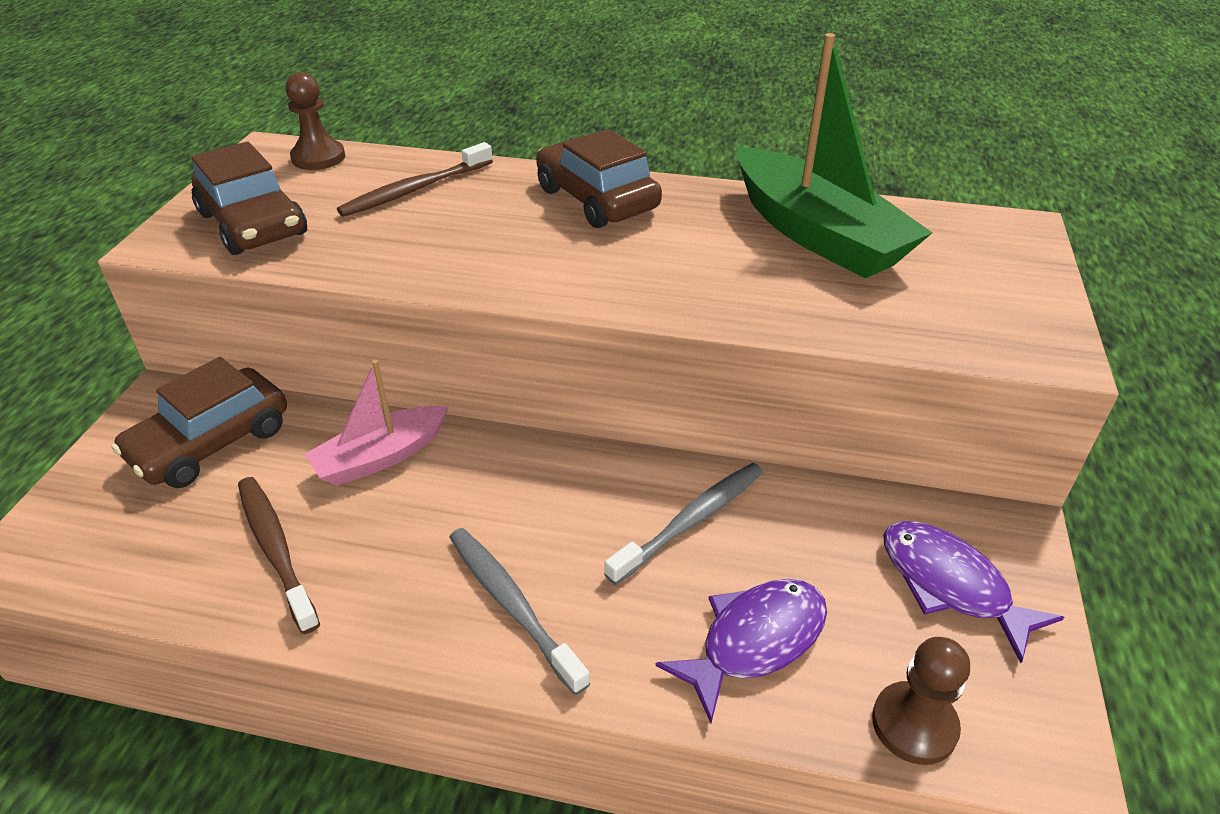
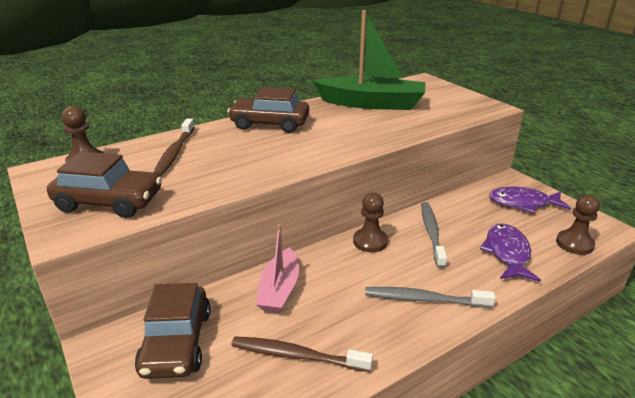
camera: 45 degrees left, 10 degrees down
none -> brown pawn [353,193,388,252]

